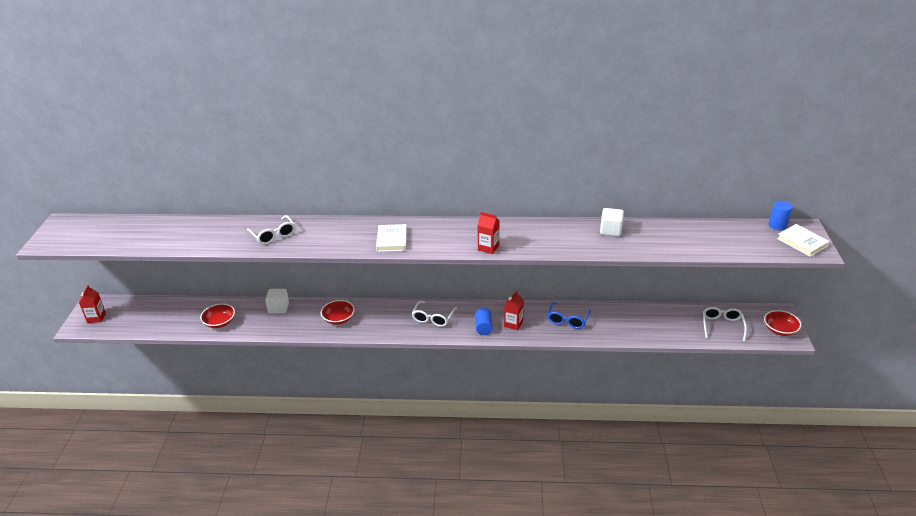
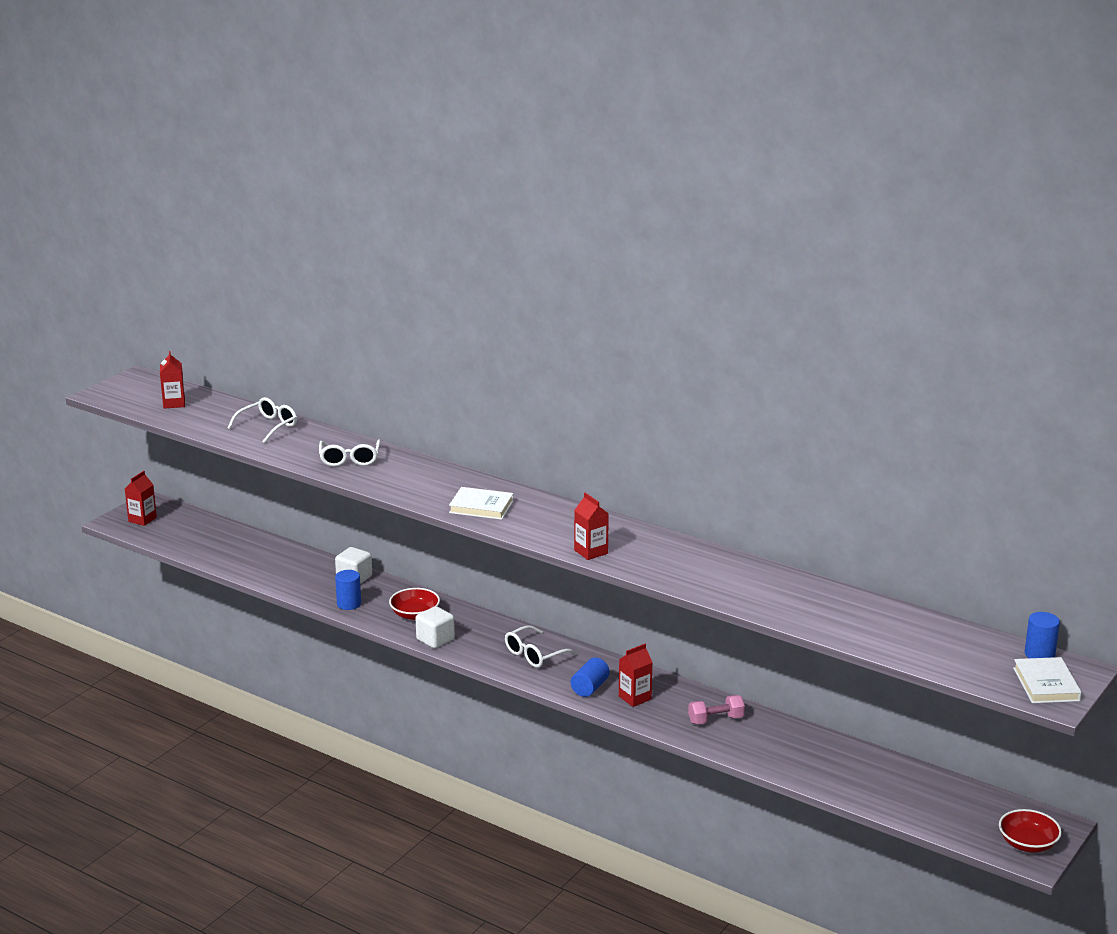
camera: 30 degrees right, 10 degrees down
red bowl [200,304,235,328] -> none
white book [376,224,407,252] -> white book turned 75 degrees clockwise [449,487,513,520]
blue glasses [547,302,591,329] -> pink dumbbell [688,695,745,725]
white cube [600,208,624,236] -> white cube moved to [415,606,455,648]
white glasses [703,307,747,341] -> white glasses moved to [227,397,297,443]
none -> red carton [160,351,185,409]
none -> blue cylinder [335,570,361,610]

